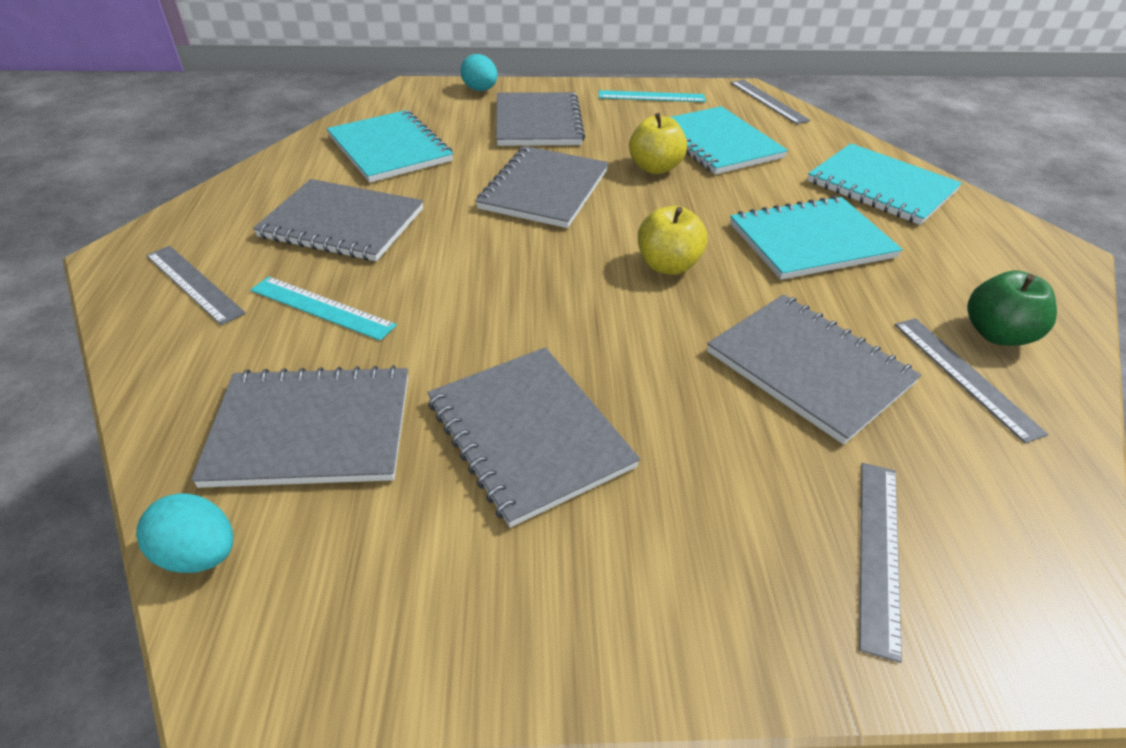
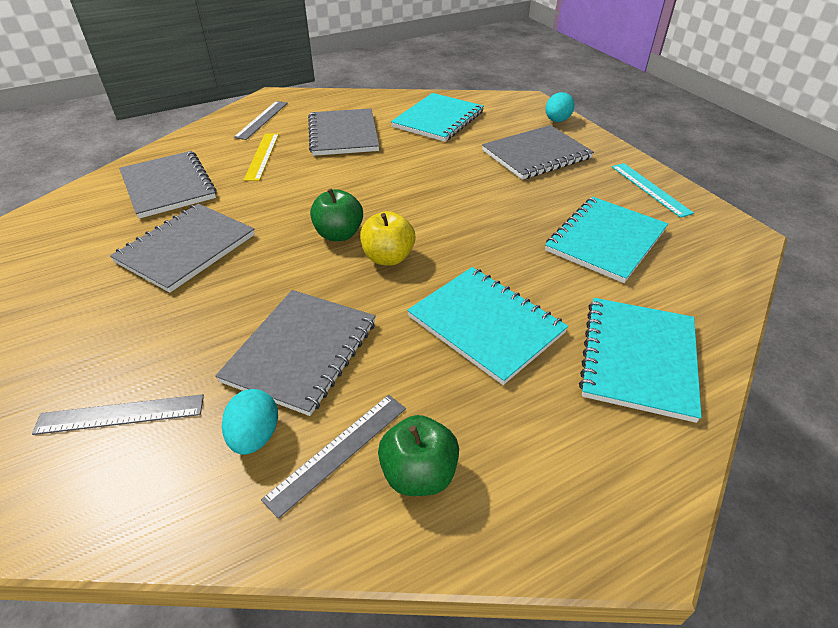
camera: 65 degrees right, 0 degrees up
turquoise egg [136,493,234,573] -> turquoise egg moved to [222,389,278,455]
turquoise ruler [250,276,397,341] -> yellow ruler [244,133,279,181]
grey notebook [476,146,609,228] -> none
yellow apple [629,113,687,174] -> none
grey ruler [731,80,811,124] -> none
none -> green apple [310,189,363,241]

